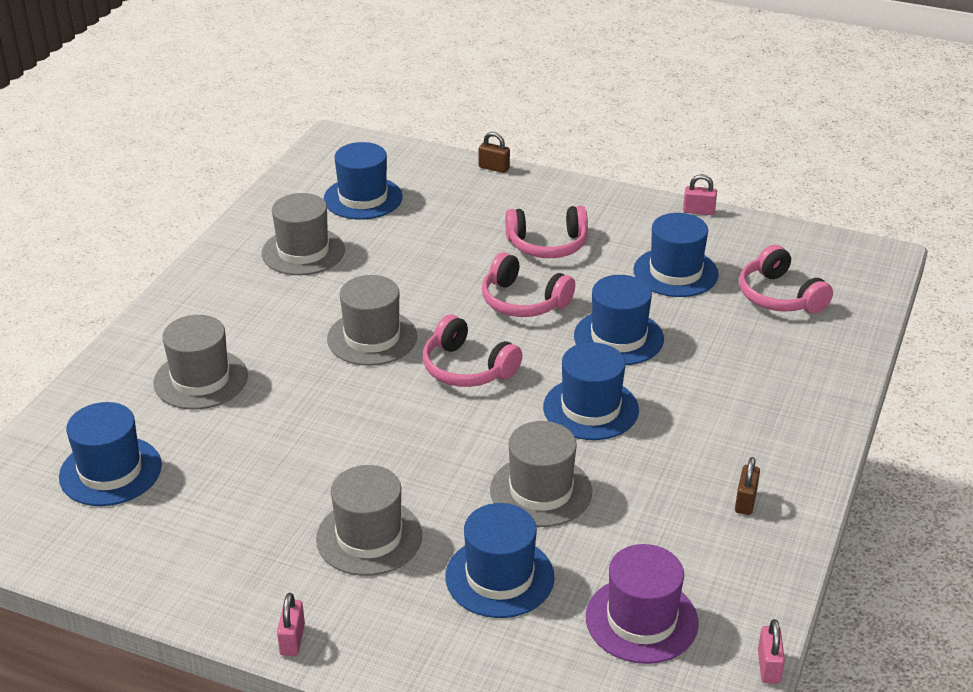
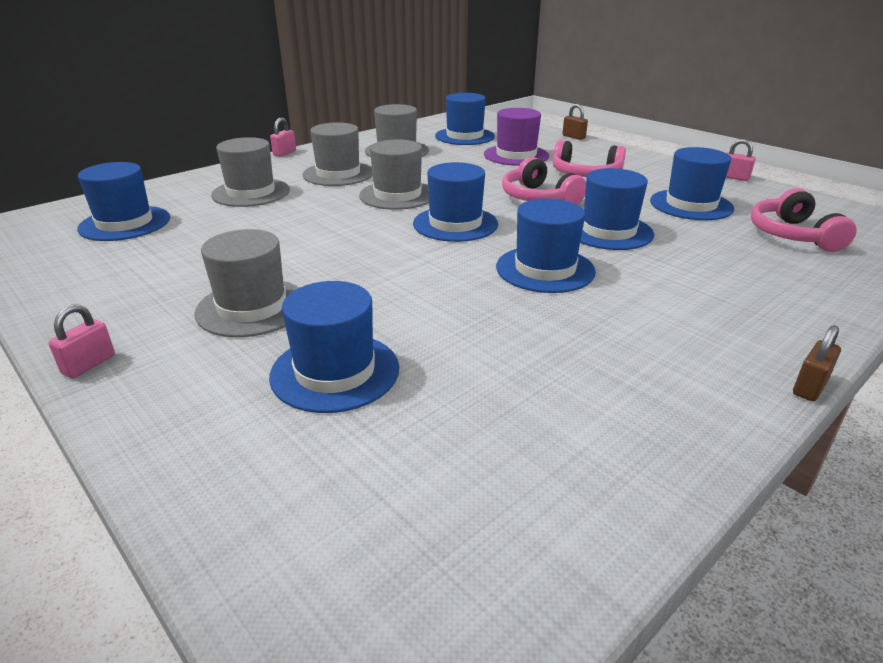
camera: 25 degrees right, 5 degrees down
pink headphones [423,315,522,387] -> blue hat [413,162,498,242]
grey hat [490,421,592,527] -> grey hat moved to [302,122,373,186]
purple hat [586,544,699,664] -> purple hat moved to [484,108,549,166]
brown padlock [735,457,760,515] -> brown padlock moved to [793,325,841,401]
pink padlock [758,619,785,684] -> pink padlock moved to [270,118,296,156]

